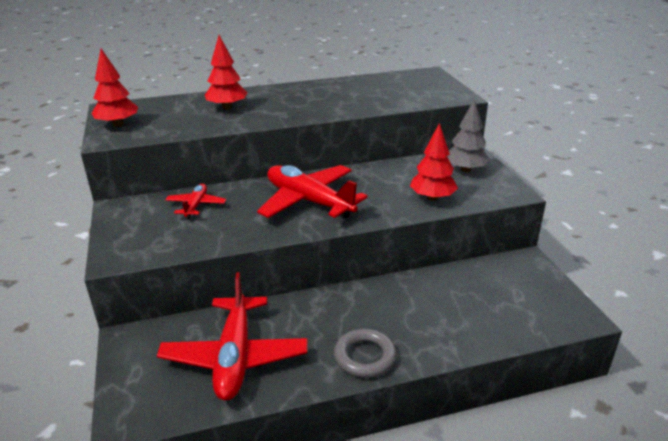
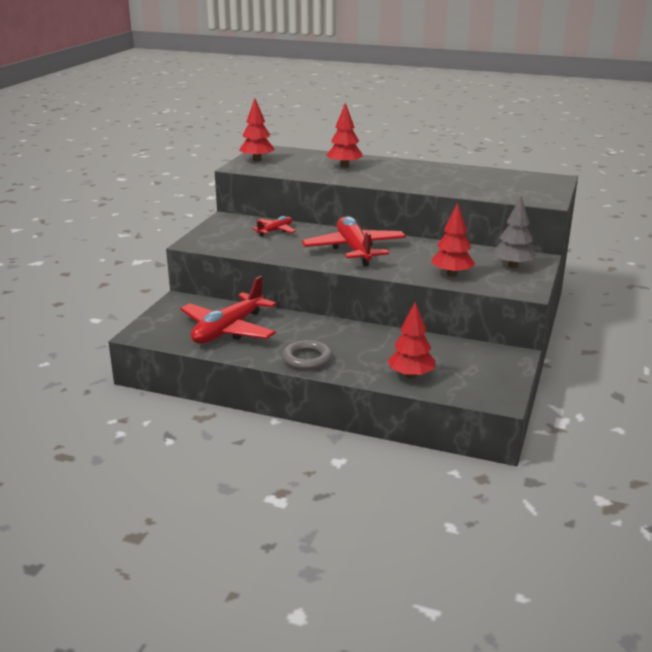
camera: 35 degrees right, 5 degrees down
none -> red tree [388,302,436,379]

